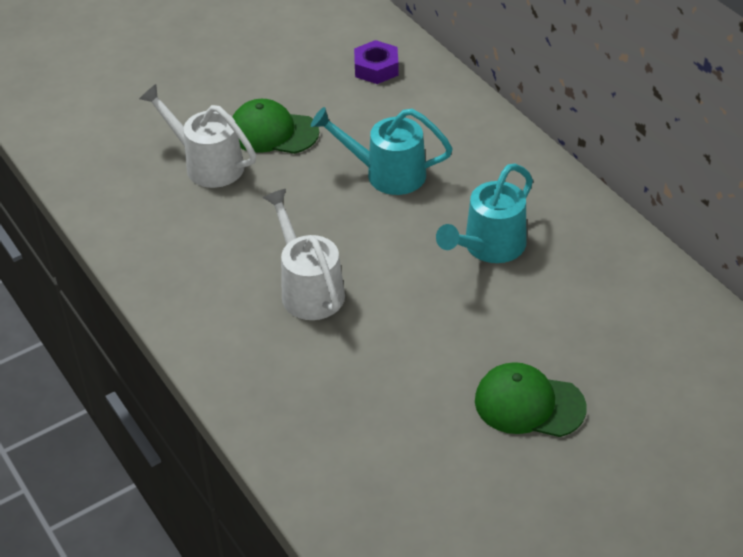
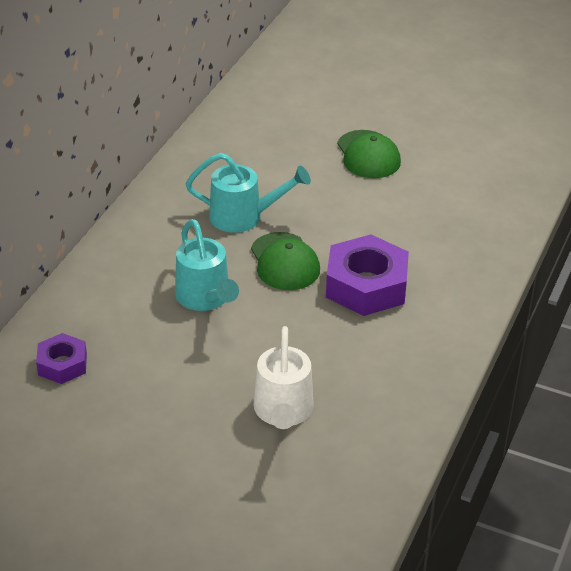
camera: 125 degrees left, 5 degrees down
green cap [233,99,319,154] -> green cap moved to [251,232,320,290]
white watering can [263,189,345,320] -> purple nut [326,234,409,316]

